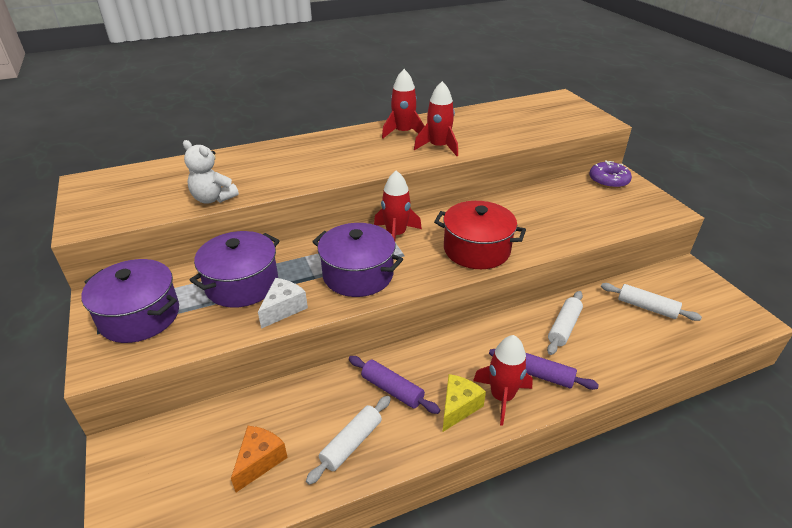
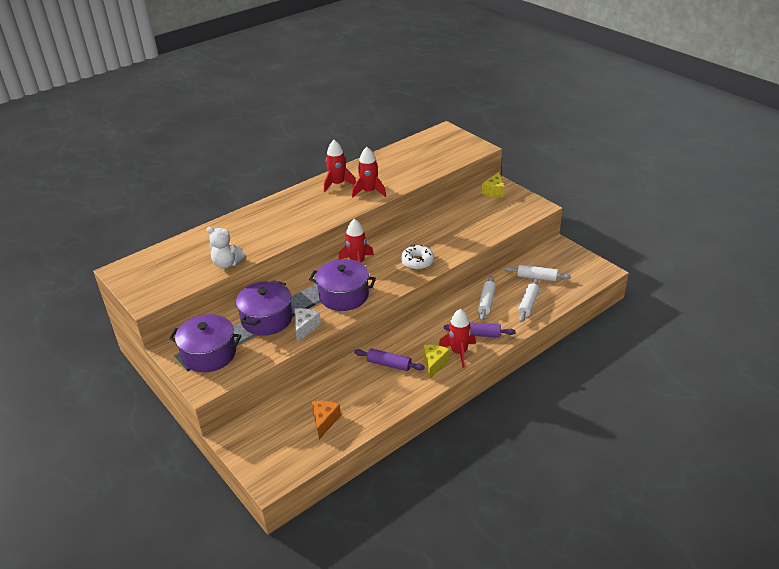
camera: 15 degrees left, 0 degrees up
white rolling pin [306,396,391,485] -> white rolling pin moved to [518,279,539,322]
red pot [434,201,526,269] -> white donut [401,244,434,270]
purple donut [589,160,632,188] -> yellow cheese [482,172,504,197]

